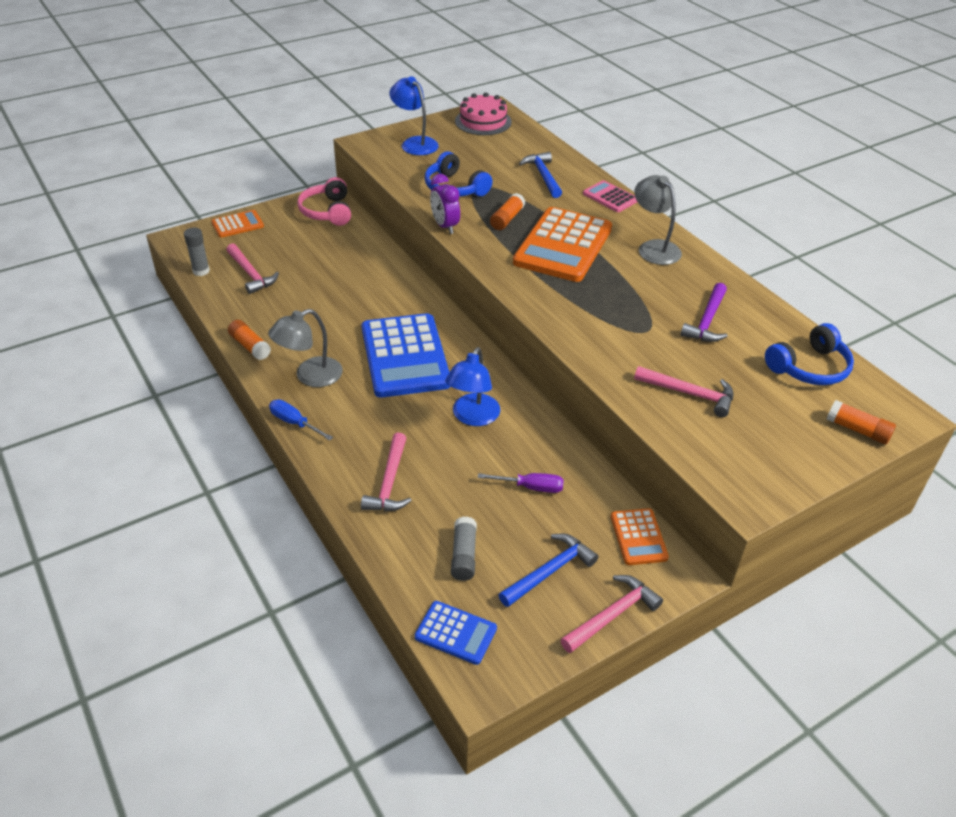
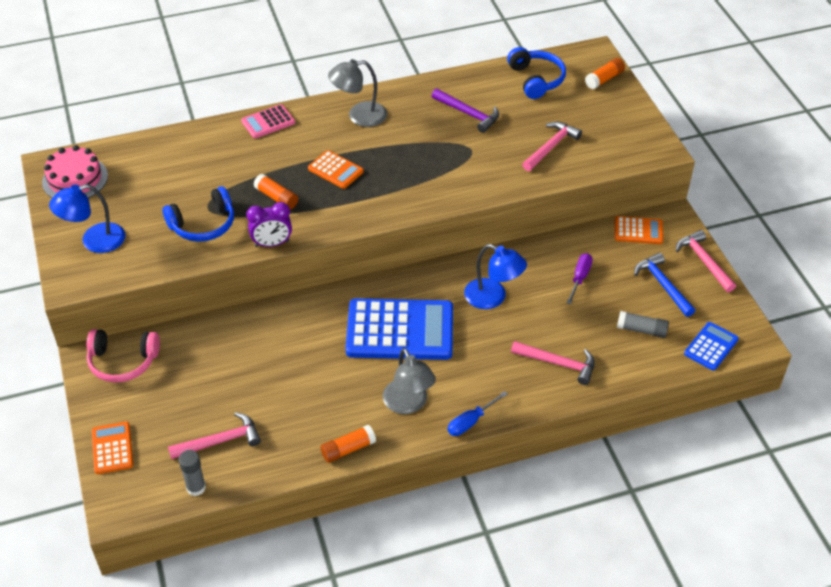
camera: 75 degrees left, 5 degrees up
orange calculator [513,207,612,282] -> orange calculator [308,150,364,189], size x0.49
blue hammer [519,152,562,198] -> none

